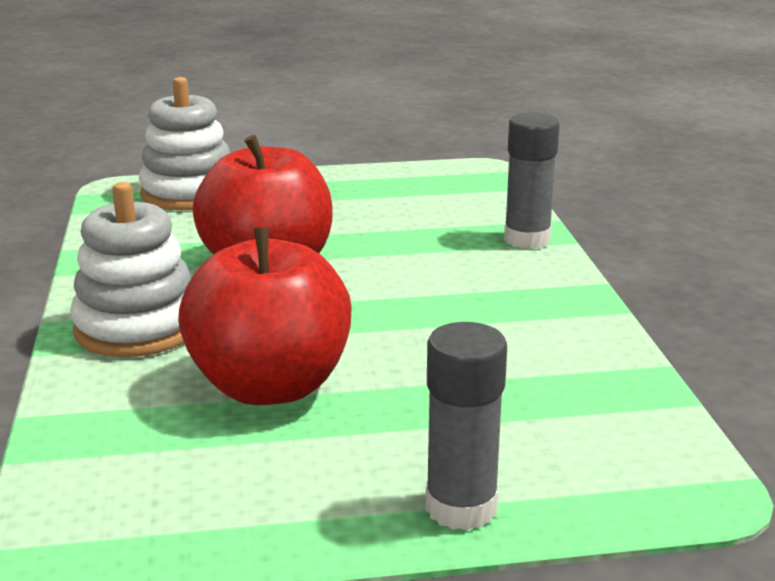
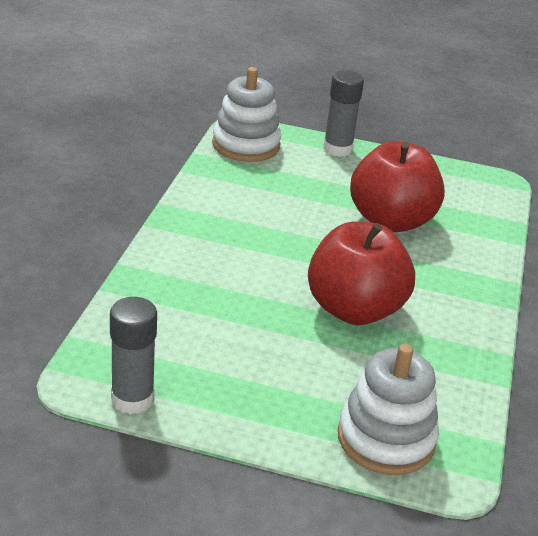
camera: 160 degrees left, 10 degrees up
white stacking toy [70,182,190,357] -> white stacking toy moved to [212,67,281,162]
grey glue stick [504,112,560,249] -> grey glue stick moved to [110,297,157,414]

